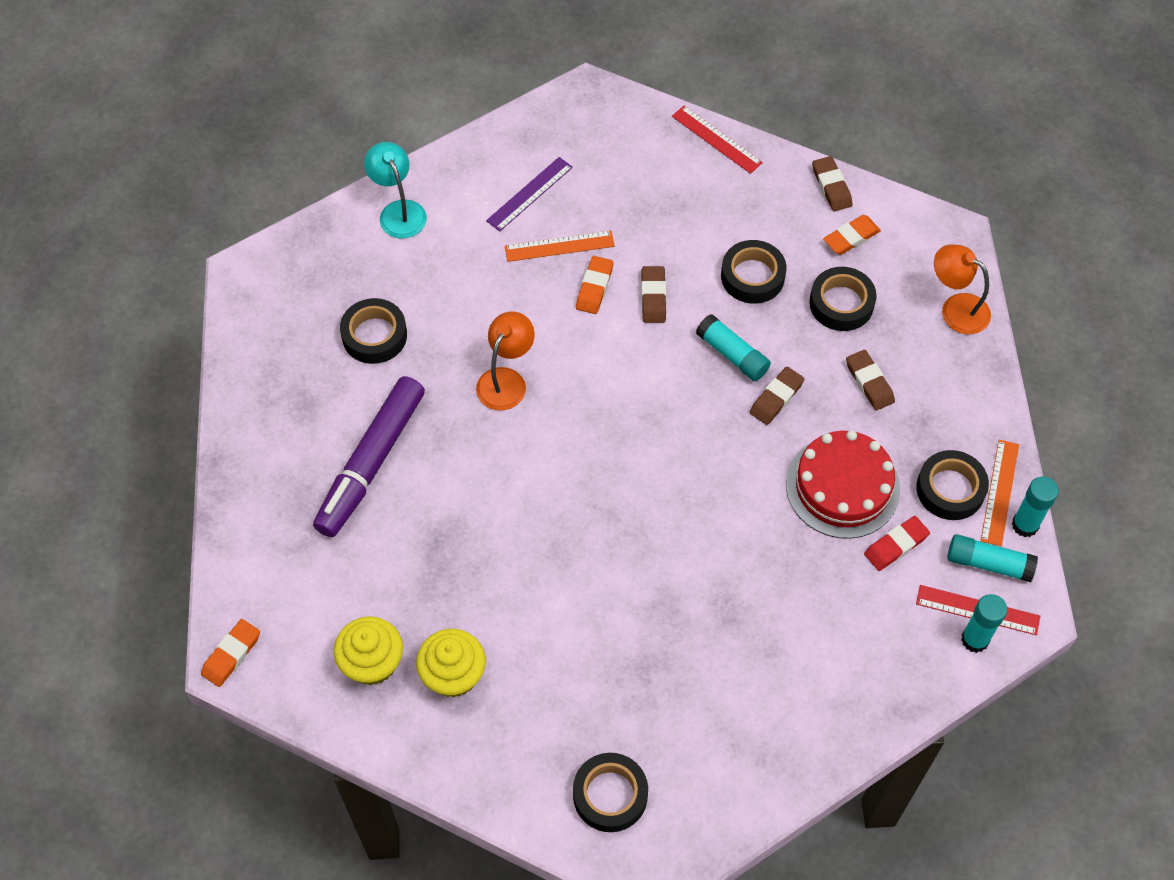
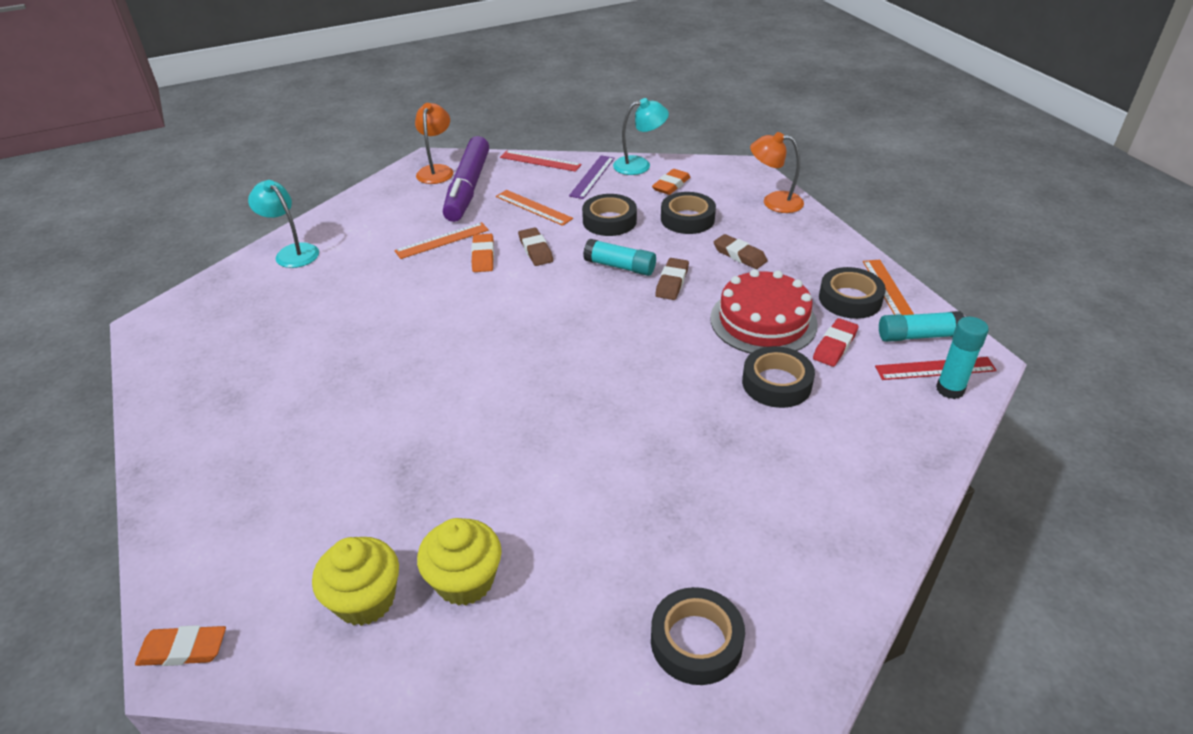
camera: 20 degrees left, 20 degrees down
orange eraser [201,619,260,687] -> orange eraser turned 75 degrees clockwise [135,625,226,666]
purple marker [313,376,425,537] -> purple marker moved to [443,136,489,222]
black tape [340,298,407,364] -> black tape moved to [742,346,815,408]
orange lamp [476,311,535,411] -> orange lamp moved to [415,103,453,184]
purple ruler [486,157,573,232] -> purple ruler moved to [569,155,614,199]
brown eraser [812,156,853,211] -> turquoise lamp [613,98,669,175]
turquoise glue stick [1012,477,1059,537] -> none
none -> orange ruler [496,190,573,226]

